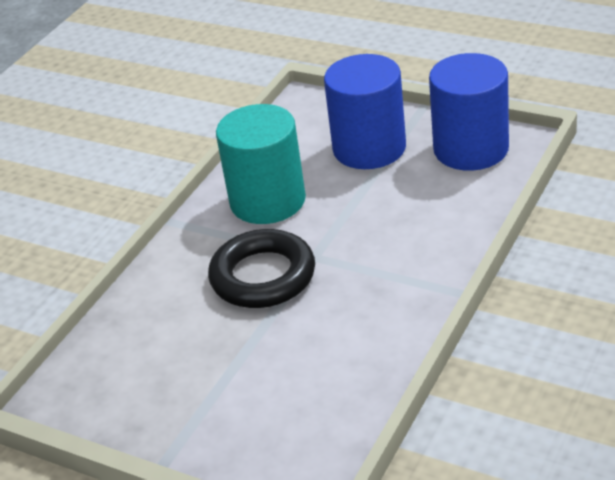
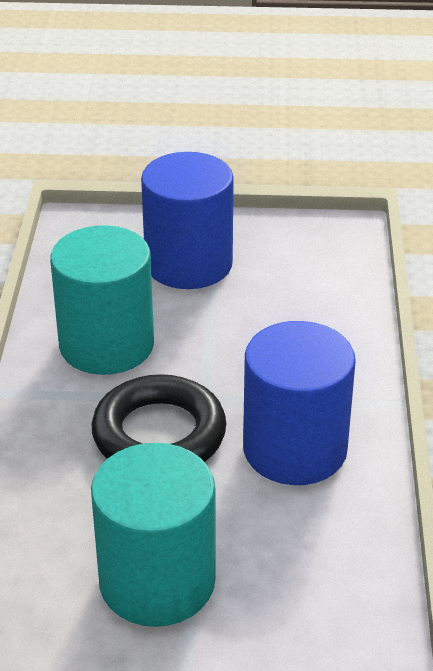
camera: 30 degrees left, 0 degrees up
blue cylinder [429,53,509,171] -> blue cylinder moved to [243,321,356,485]
none -> turquoise cylinder [91,443,215,627]

